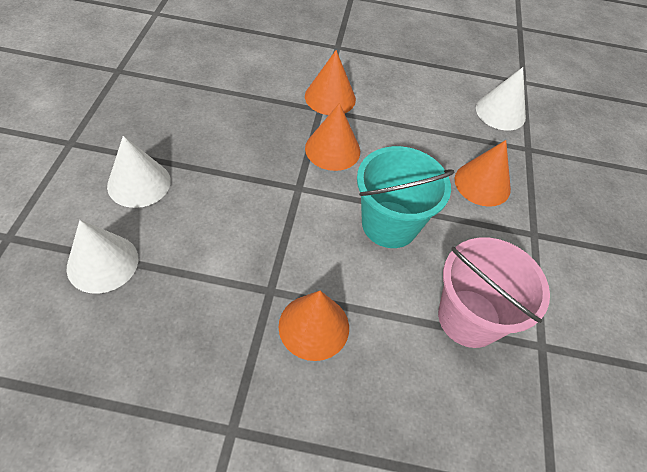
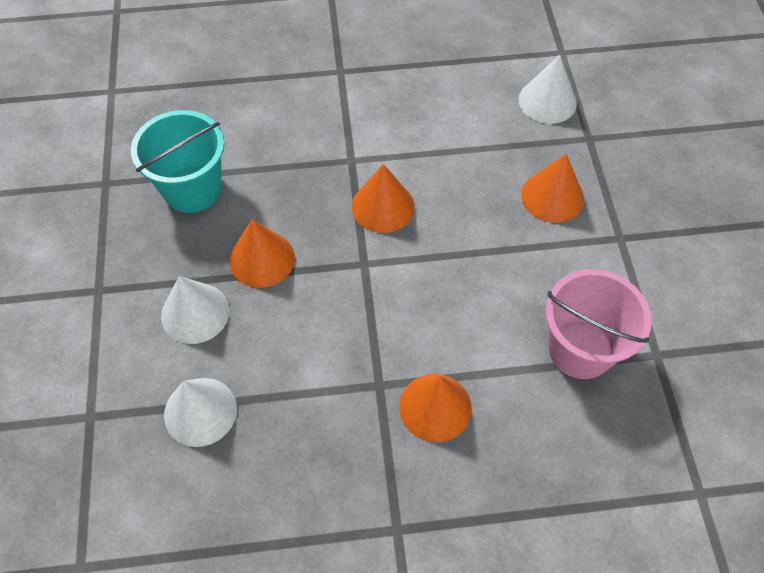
camera: 10 degrees left, 5 degrees up
orange cone [305,50,356,115] -> orange cone moved to [229,219,295,288]
turquoise bucket [357,146,454,248] -> turquoise bucket moved to [131,110,224,213]

